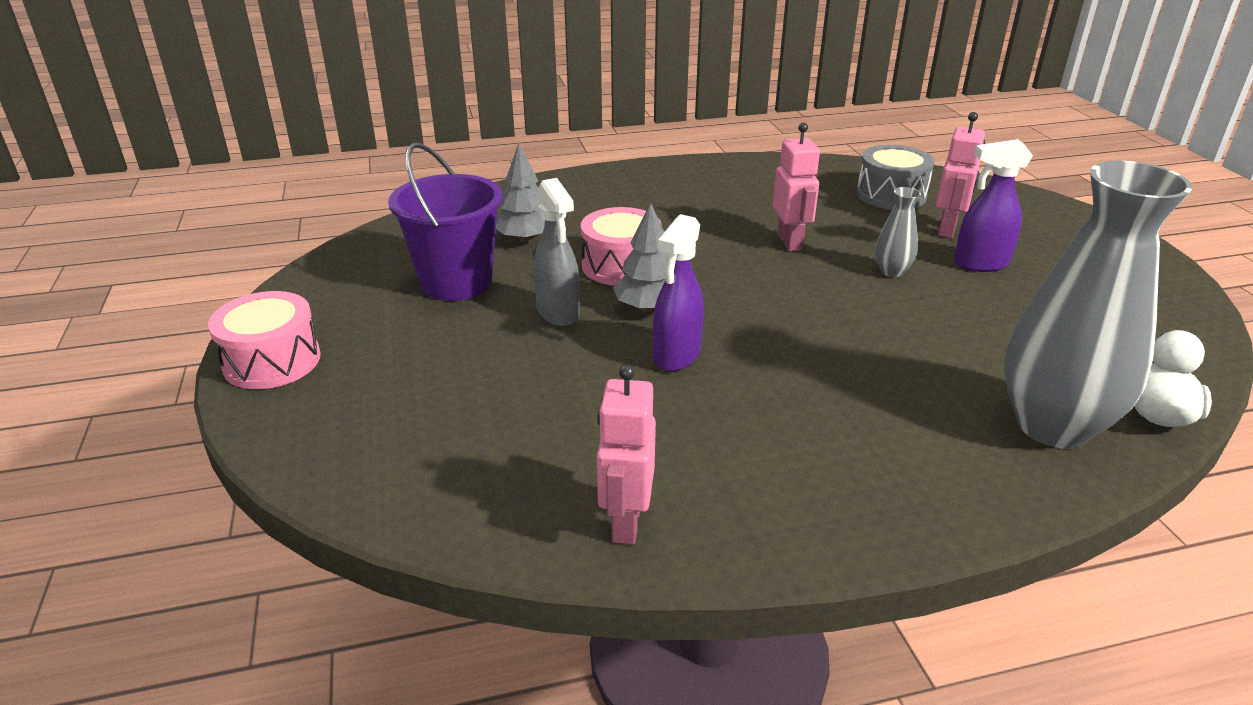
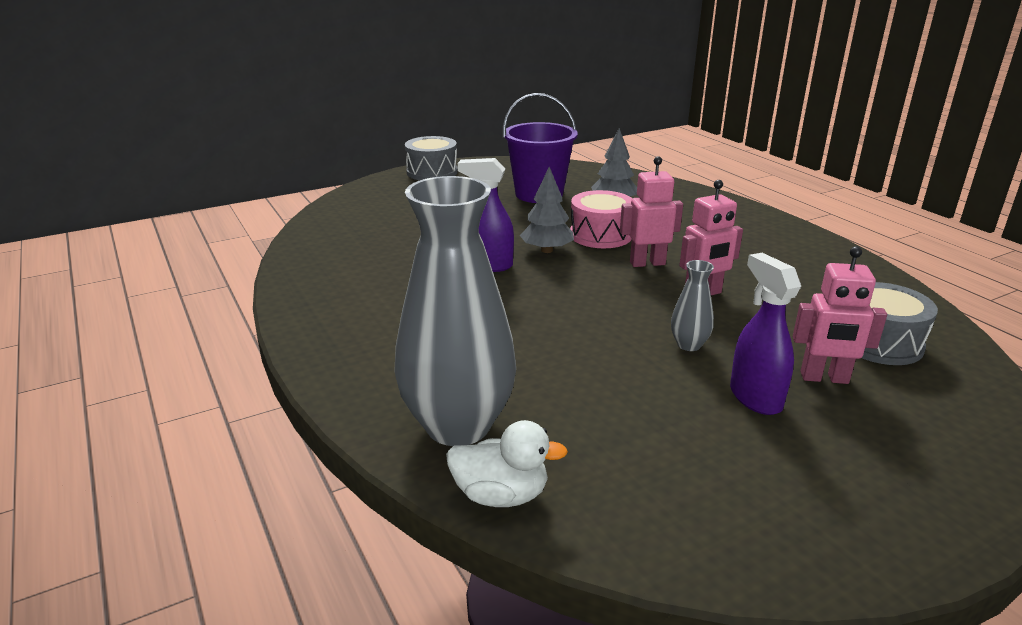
camera: 75 degrees right, 5 degrees down
pink drum [208,291,321,389] -> grey drum [405,136,458,180]
grey spray bottle [533,178,580,327] -> none
pink robot [597,364,656,544] -> pink robot moved to [620,156,683,267]

